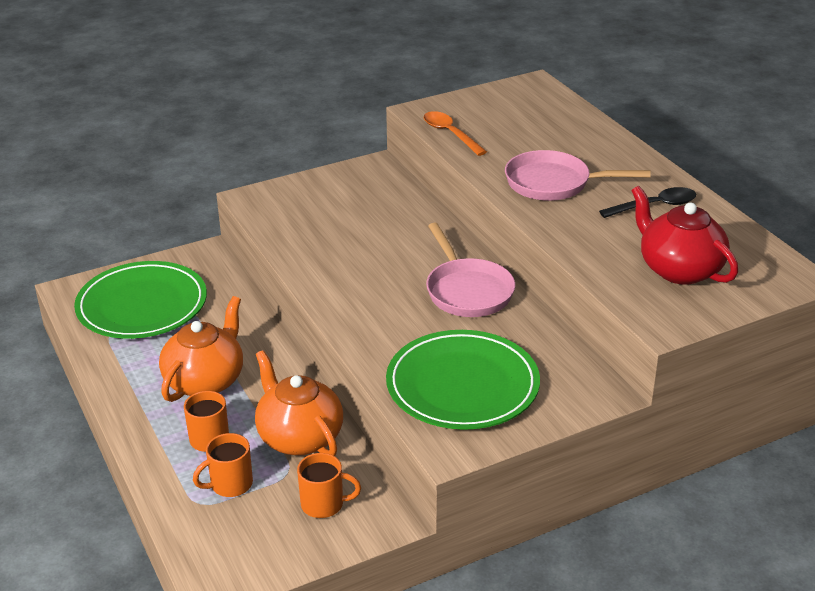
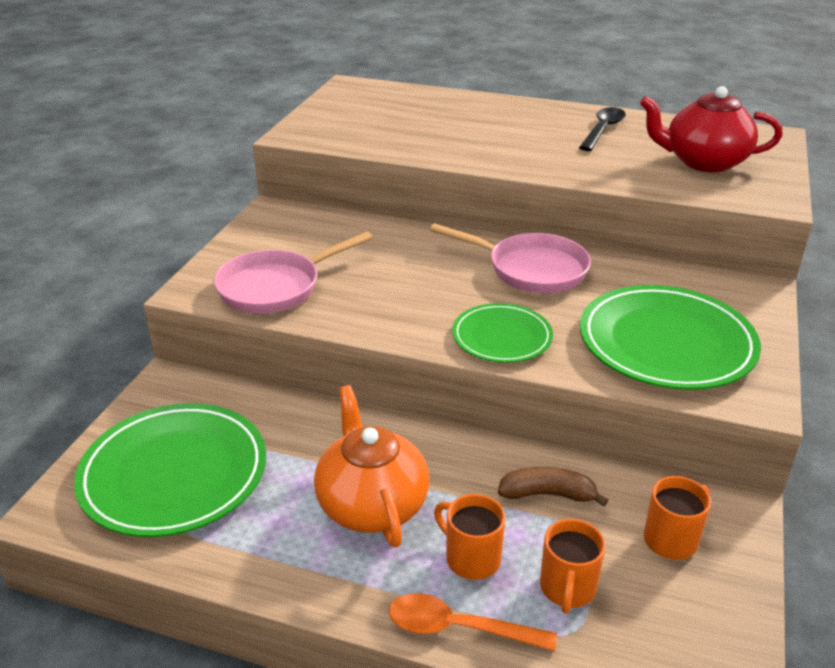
camera: 45 degrees left, 0 degrees up
orange teapot [255,350,343,456] -> brown banana [498,467,608,506]
orange spoon [424,111,487,156] -> orange spoon moved to [389,593,557,651]
pink pan [505,150,651,201] -> pink pan moved to [214,232,373,314]
none -> green plate [452,303,553,363]

